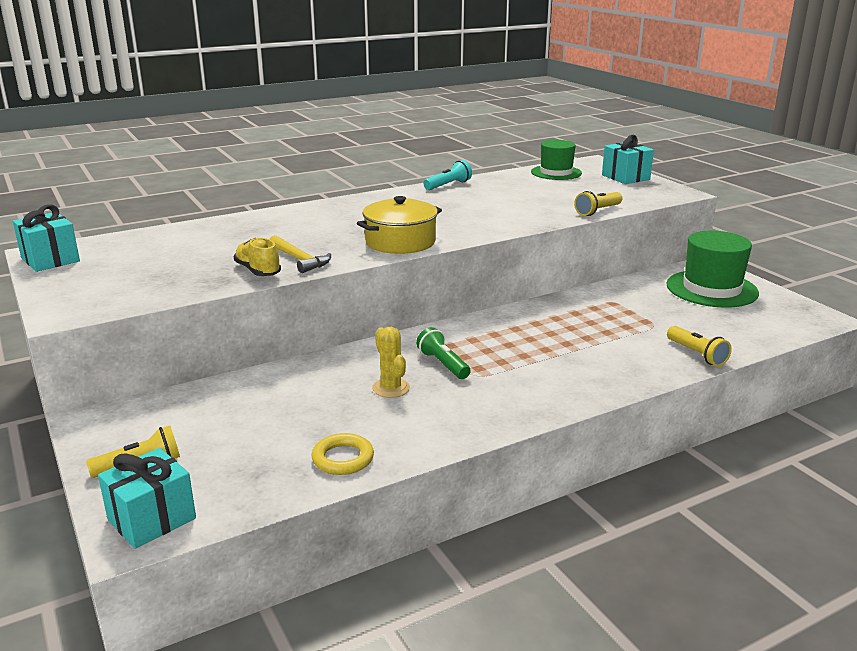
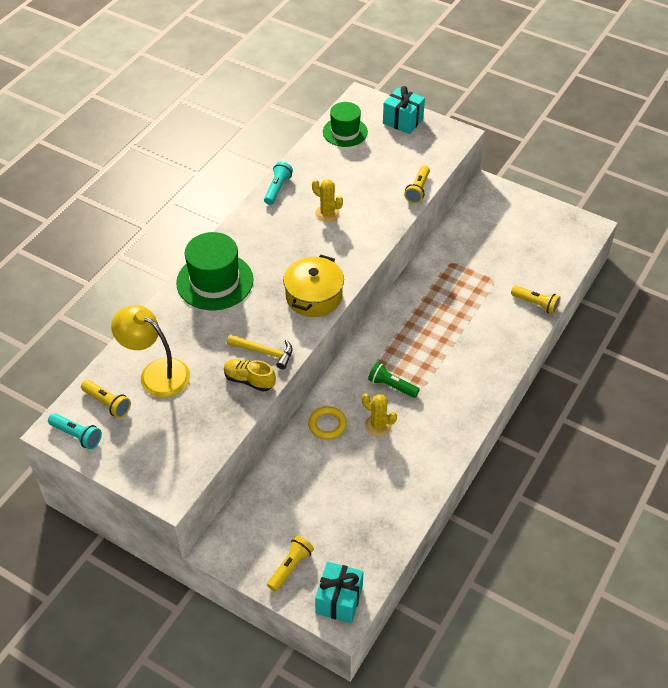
camera: 30 degrees left, 25 degrees up
turquoise gift [13,205,80,272] -> turquoise flashlight [48,413,102,449]
yellow ring [312,433,374,475] -> yellow ring moved to [308,406,347,440]
green hat [666,231,759,308] -> green hat moved to [176,232,253,310]
none -> yellow flashlight [81,380,131,418]
none -> yellow lamp [111,305,190,398]
none -> yellow cactus [312,179,343,222]

